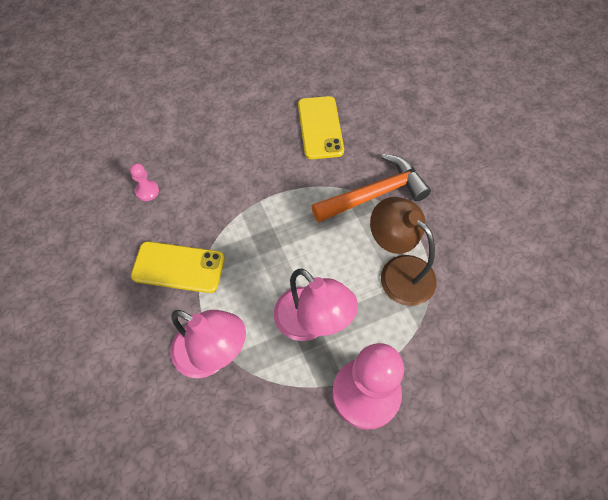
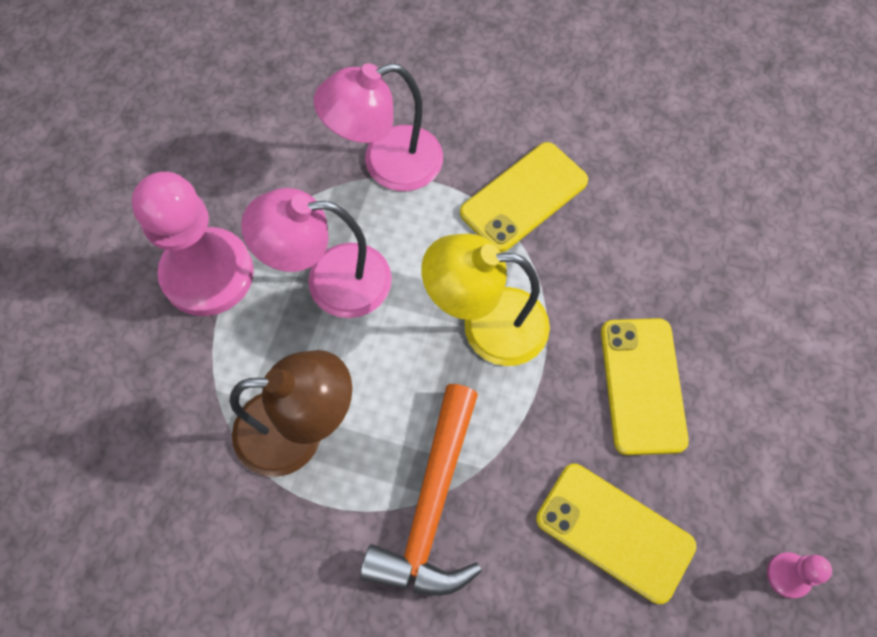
camera: 130 degrees right, 5 degrees up
pink pawn [130,163,159,201] -> pink pawn moved to [767,552,832,598]
none -> yellow lamp [421,234,550,366]
none -> yellow phone [601,318,689,455]

